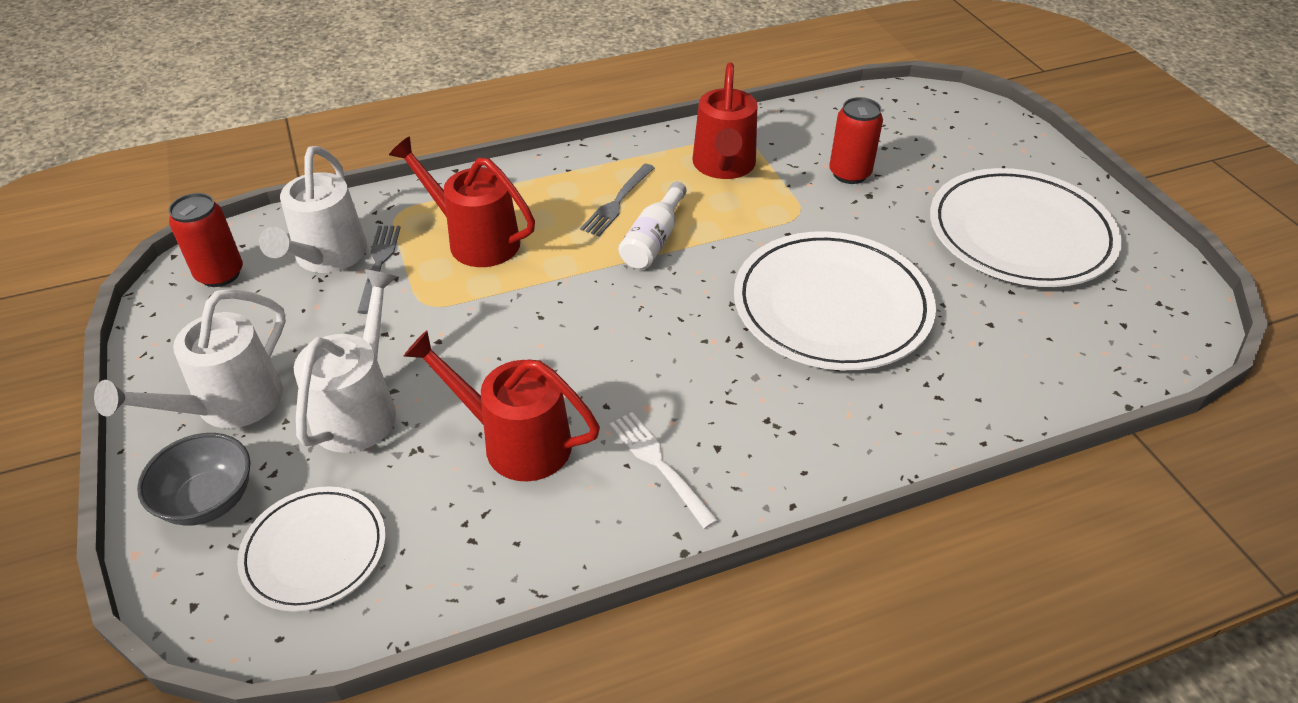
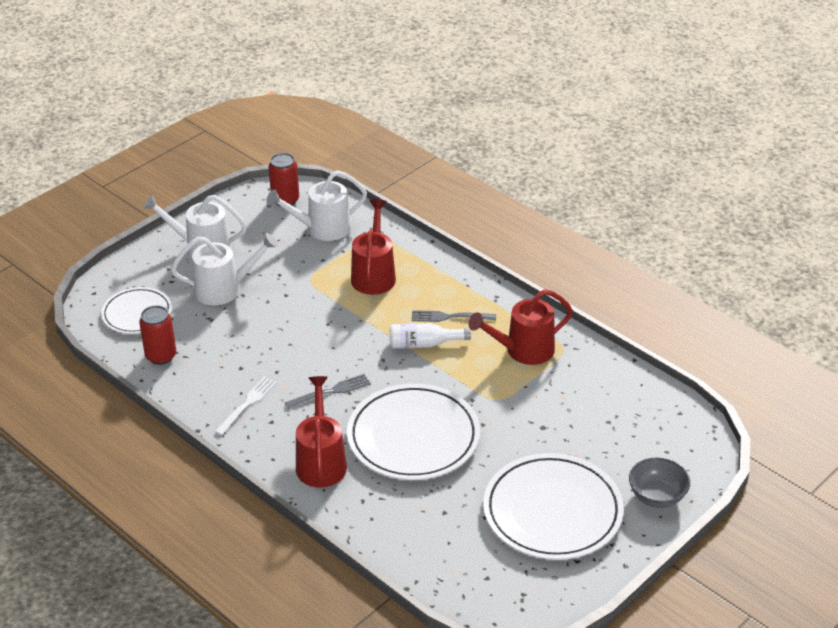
camera: 65 degrees right, 5 degrees down
grey bowl [137,433,250,526] -> grey bowl moved to [629,458,690,508]
grey fork [358,226,401,314] -> grey fork moved to [285,374,371,409]
red watering can [404,331,600,481] -> red watering can moved to [296,376,347,488]
red can [829,97,883,184] -> red can moved to [139,305,176,365]

